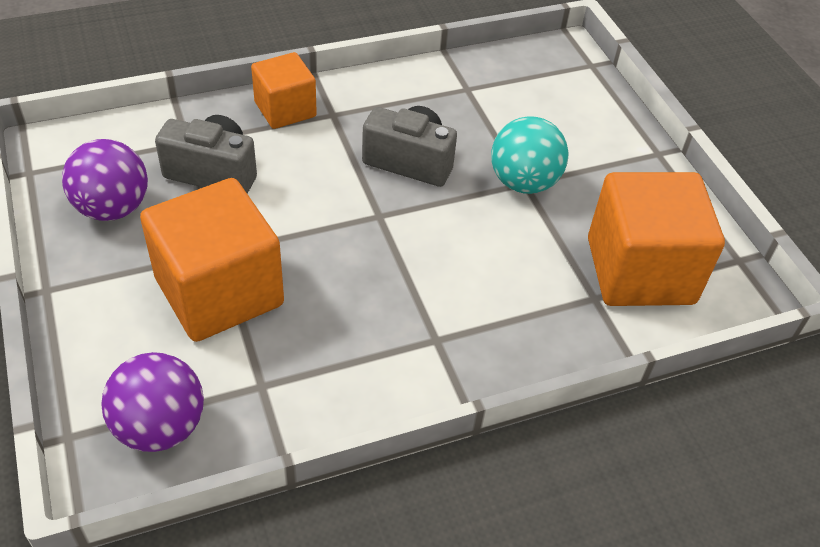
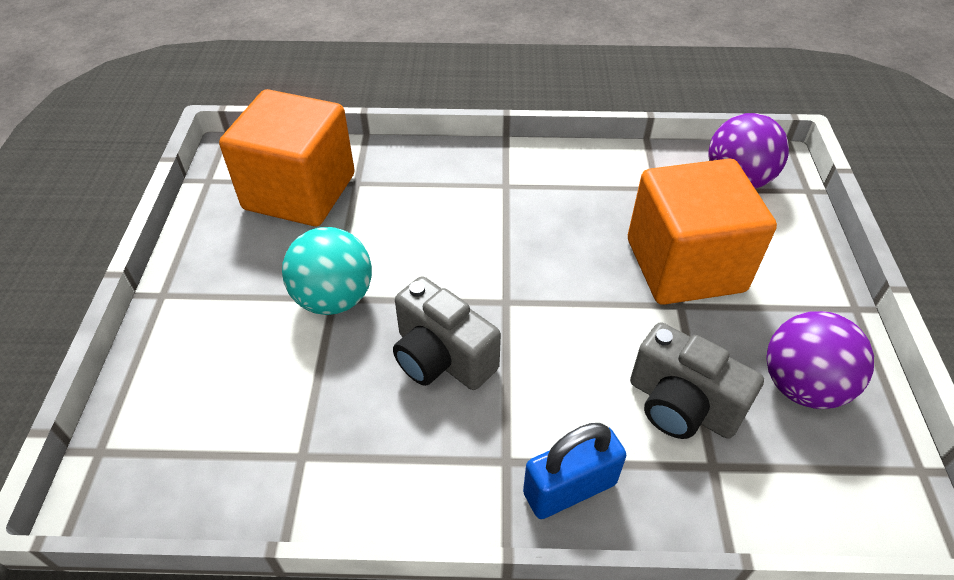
camera: 155 degrees left, 0 degrees up
orange cube [251,52,317,129] -> blue padlock [523,423,626,519]

